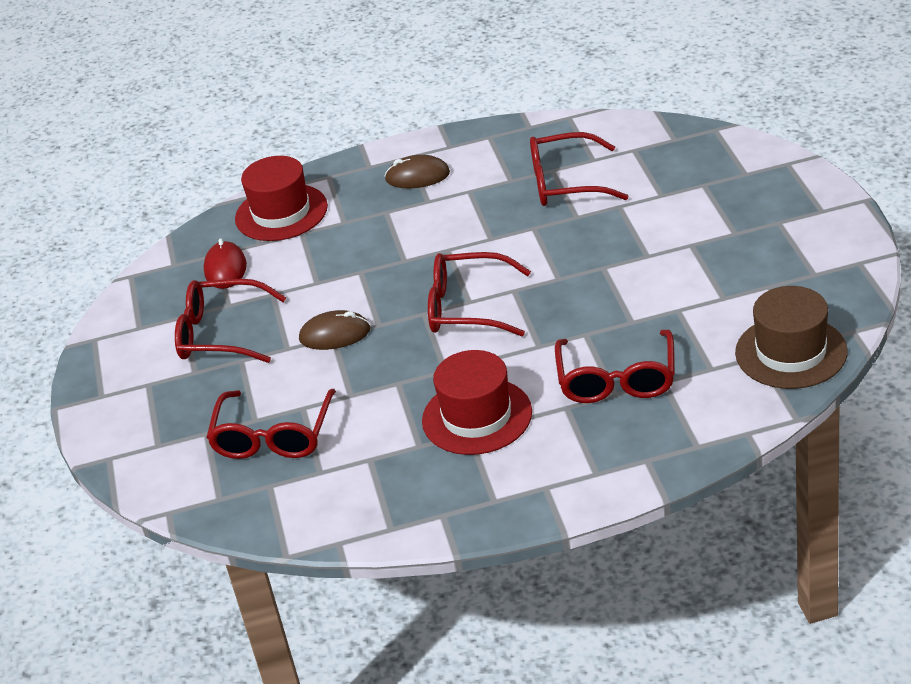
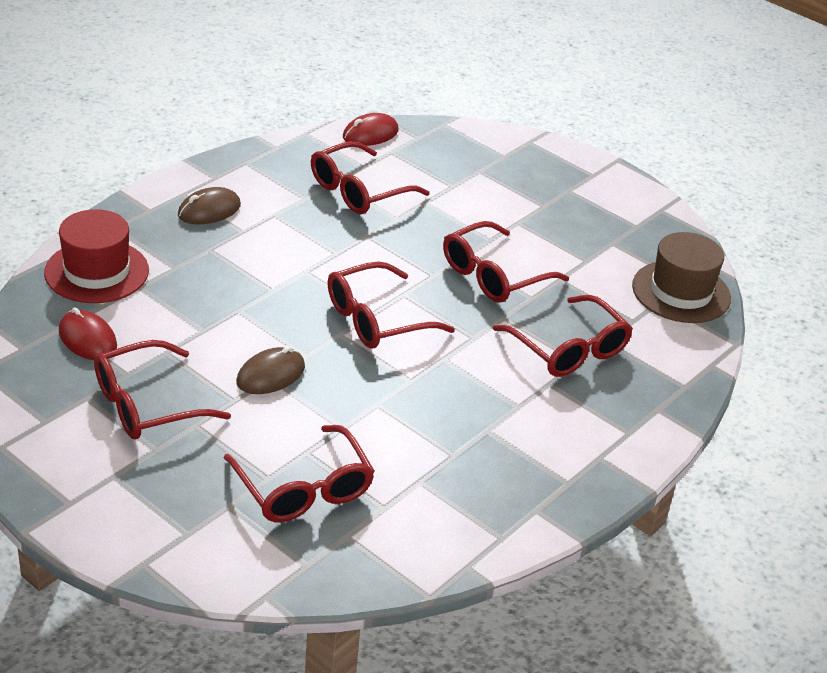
camera: 45 degrees left, 0 degrees up
red hat [422,350,532,455] -> none
none -> red mouse [343,113,399,146]
none -> red glasses [443,221,569,303]

